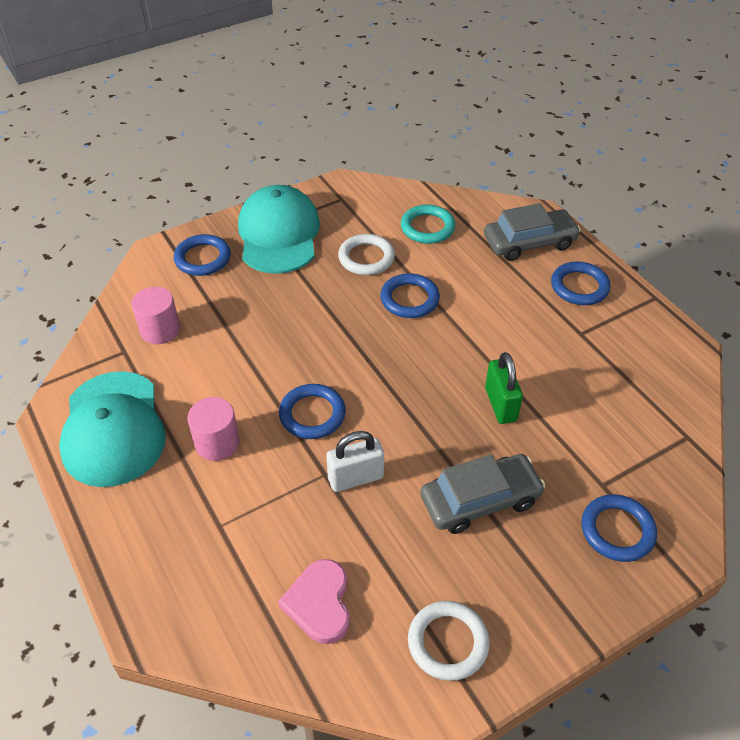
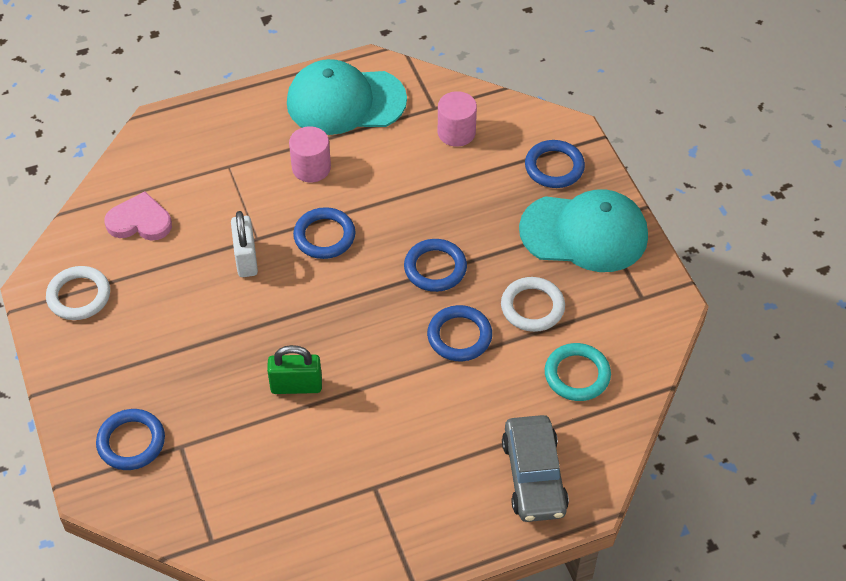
camera: 100 degrees right, 5 degrees up
grey car [421,454,546,534] -> none
blue ring [551,261,611,305] -> blue ring moved to [404,239,467,292]

